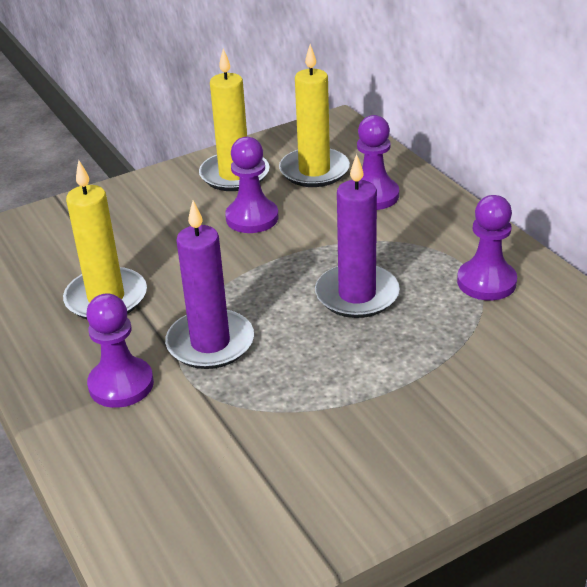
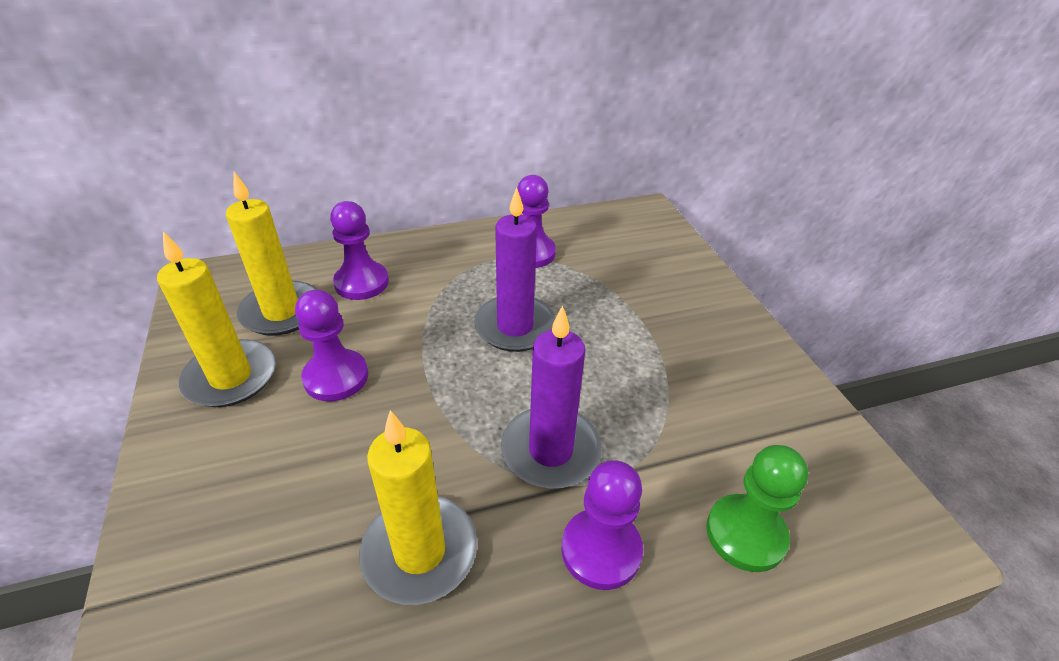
camera: 80 degrees left, 5 degrees up
none -> green pawn [706,445,808,572]

